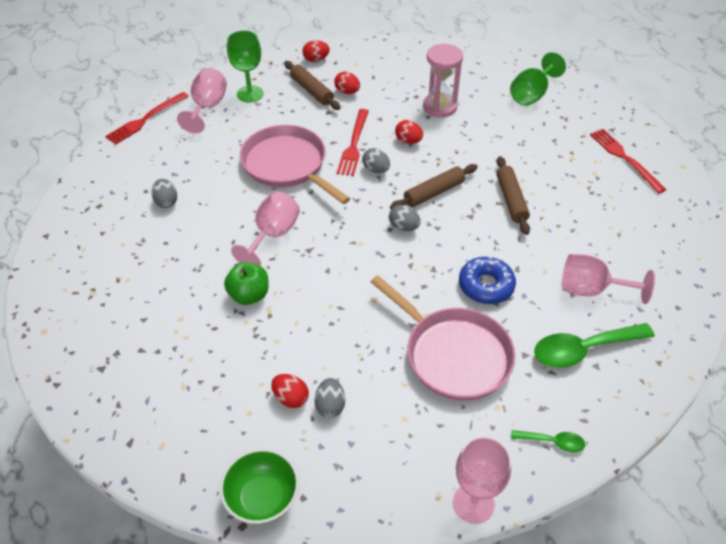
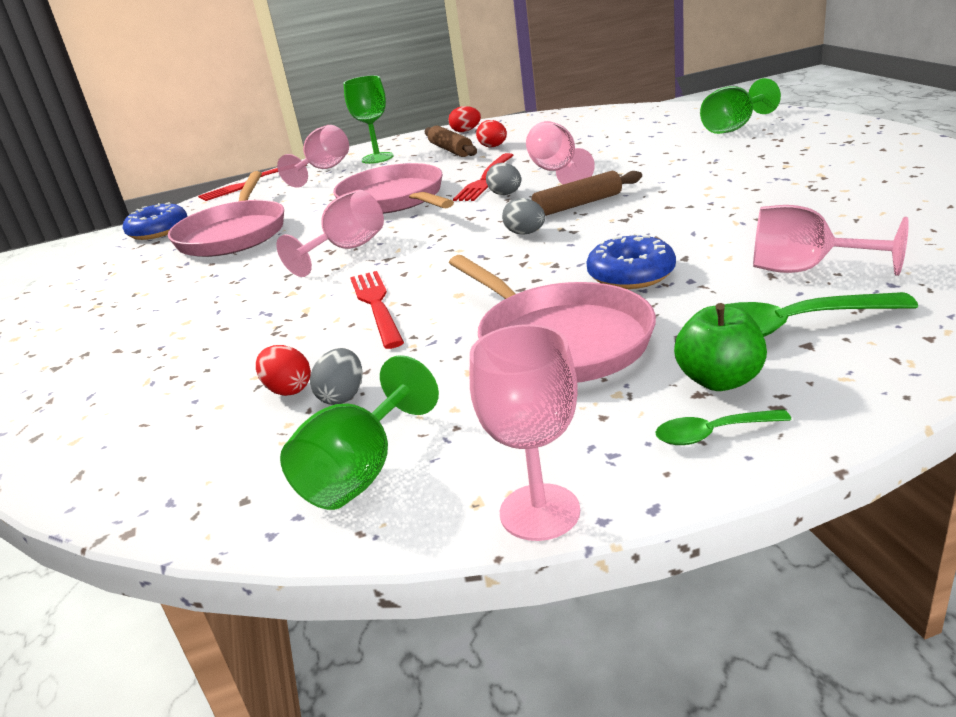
camera: 15 degrees right, 20 degrees down
grey egg [152,179,177,208] -> pink pan [168,171,284,257]
green bowl [220,448,299,524] -> none
green apple [224,262,269,305] -> green apple moved to [674,303,767,391]
red egg [395,120,423,144] -> pink goblet [526,121,595,185]
pink hourglass [423,44,463,118] -> none
brown rolling pin [496,156,530,235] -> none
green spoon [511,430,586,452] -> green spoon turned 150 degrees clockwise [655,409,792,445]
red fork [590,129,666,193] -> red fork moved to [350,271,404,349]
none -> blue donut [123,202,187,240]
none -> green goblet [280,355,439,510]

